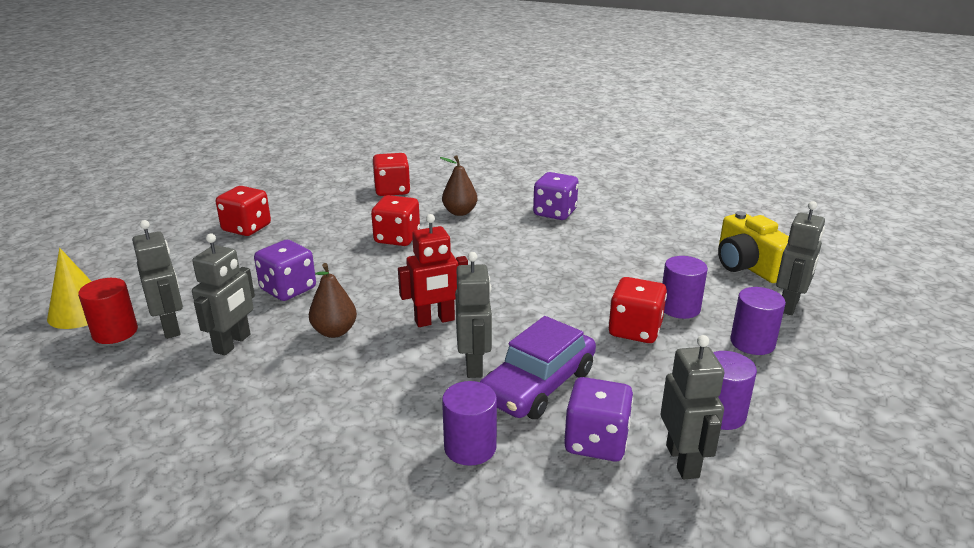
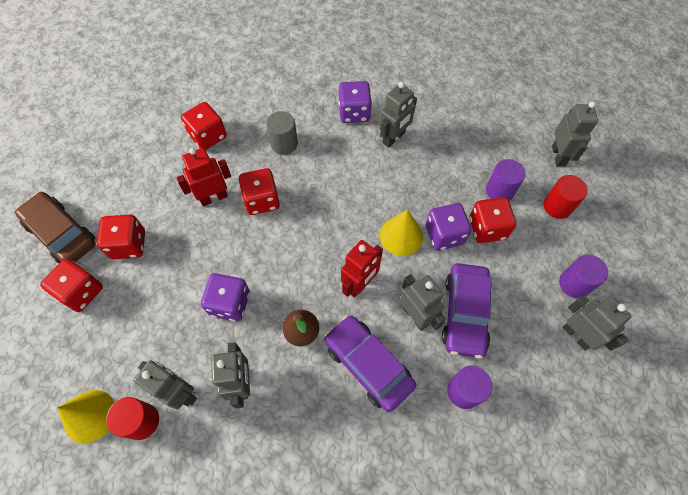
camera: 30 degrees left, 35 degrees up
brown pear [440,155,477,216] -> grey cylinder [266,111,298,155]
purple dice [564,377,633,461] -> purple dice moved to [426,203,472,251]
yellow camera [718,211,789,283] -> none
purple cylinder [730,287,786,355] -> red cylinder [543,175,588,219]
none -> brown car [15,192,96,264]
none -> red dice [40,259,103,312]
none -> red robot [176,148,231,206]
none -> purple car [324,315,416,412]
none -> grey robot [379,82,417,148]
none -> yellow cone [380,209,423,256]

